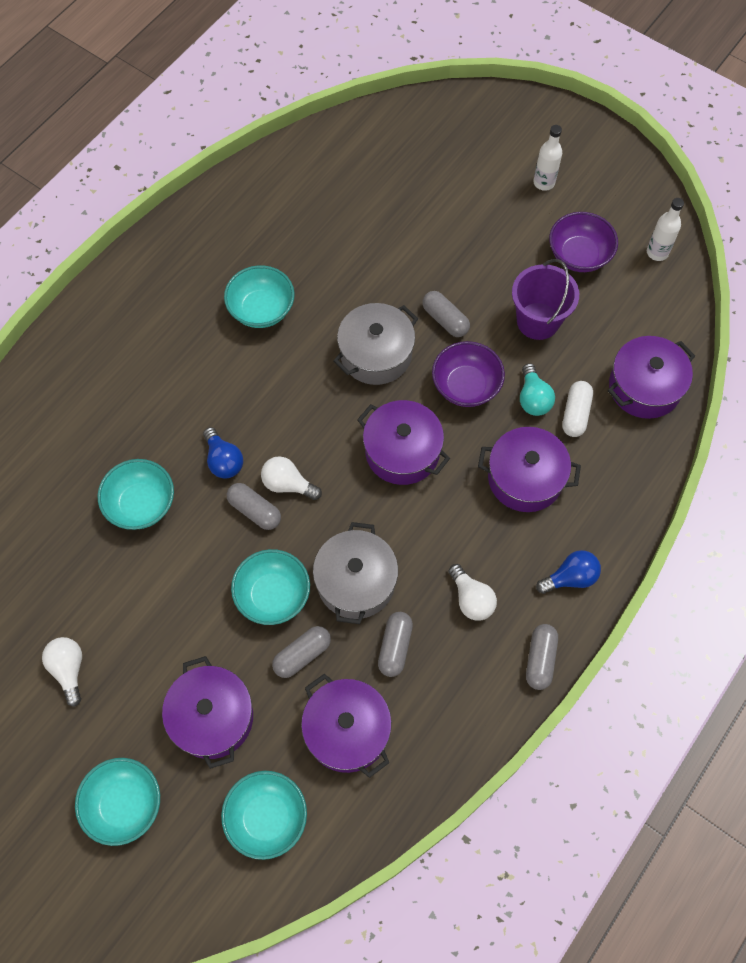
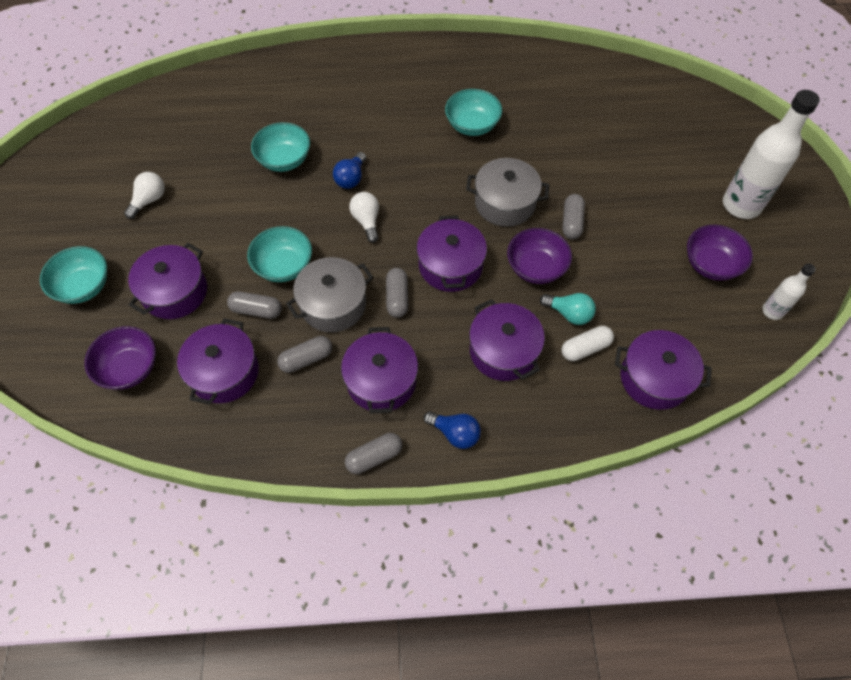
camera: 50 degrees right, 5 degrees down
turquoise bowl [221,771,307,860] -> purple bowl [84,326,156,390]
grey capsule [227,483,281,530] -> grey capsule moved to [386,268,408,318]
white light bulb [449,564,497,621] -> purple pot [341,327,418,413]
purple bucket [512,259,579,340] -> none
turquoise light bulb [520,363,555,416] -> turquoise light bulb turned 105 degrees counterclockwise [540,293,596,325]
white bottle [533,125,562,191] -> white bottle [723,90,820,219], size x1.96

